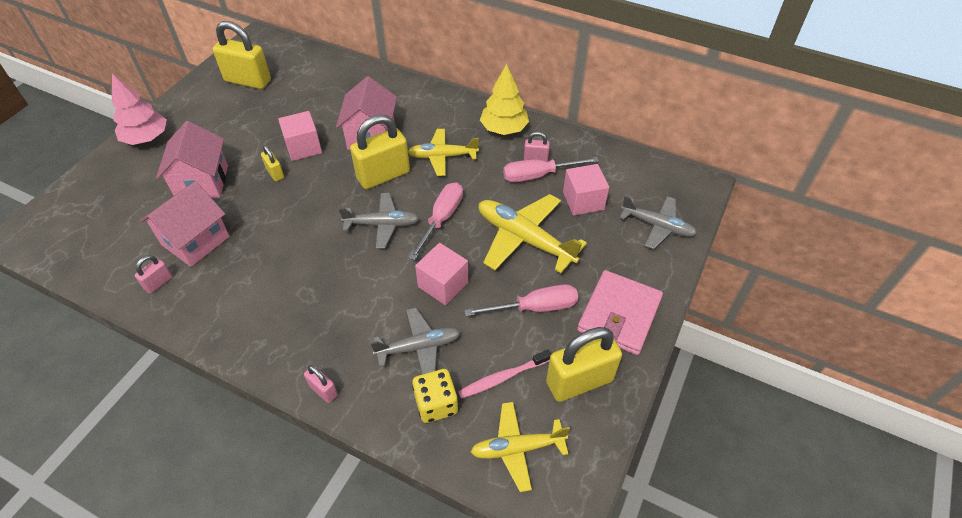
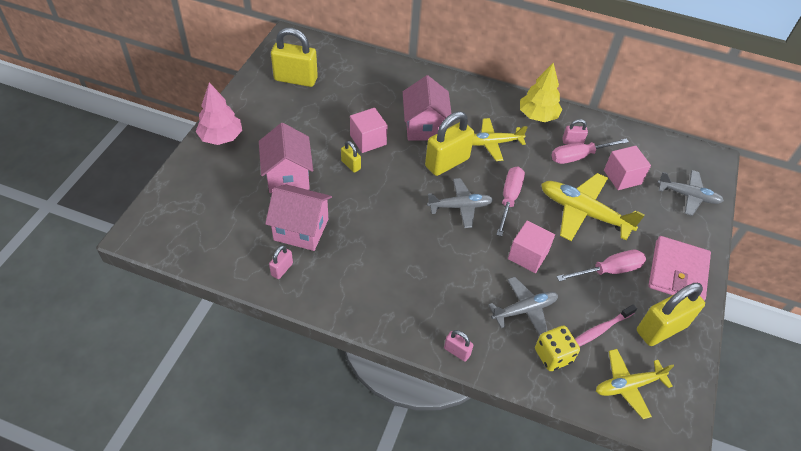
camera: 10 degrees left, 0 degrees up
pink house [140,181,230,267] -> pink house turned 75 degrees clockwise [265,184,332,251]

